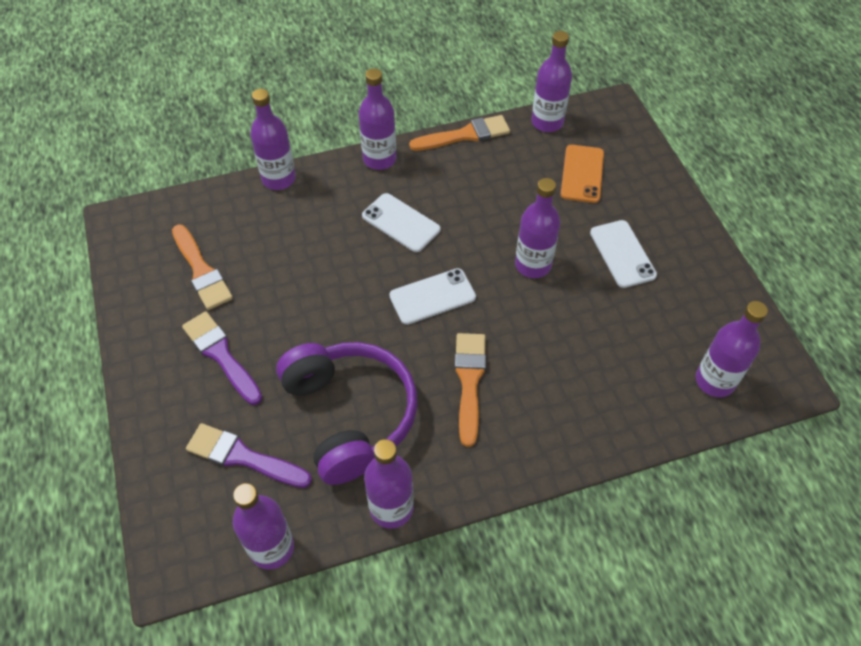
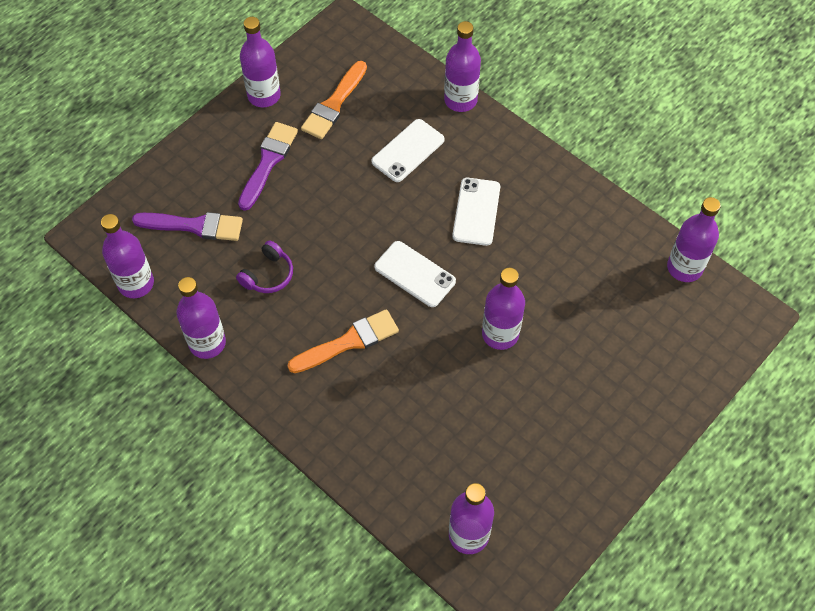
camera: 60 degrees right, 5 degrees up
purple brush [186,423,312,488] -> purple brush turned 105 degrees clockwise [132,212,243,241]
purple headphones [276,342,418,485] -> purple headphones [236,240,293,293], size x0.43
purple bottle [359,68,396,170] -> purple bottle moved to [240,17,281,107]
orange brush [409,115,510,151] -> none
orange phone [561,145,604,203] -> none
white phone [590,220,657,288] -> white phone moved to [371,119,444,182]

